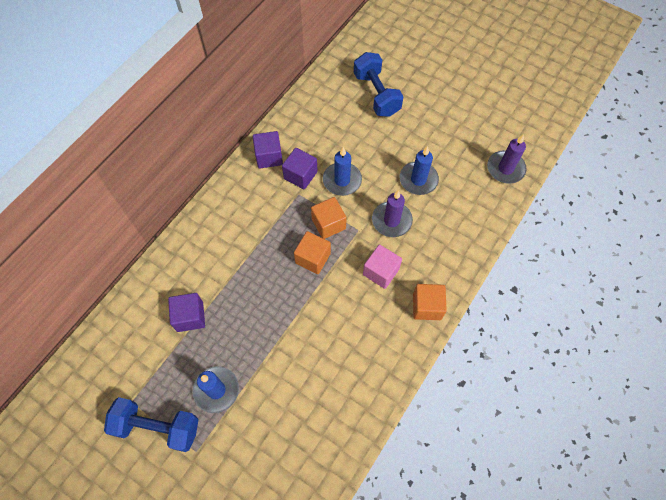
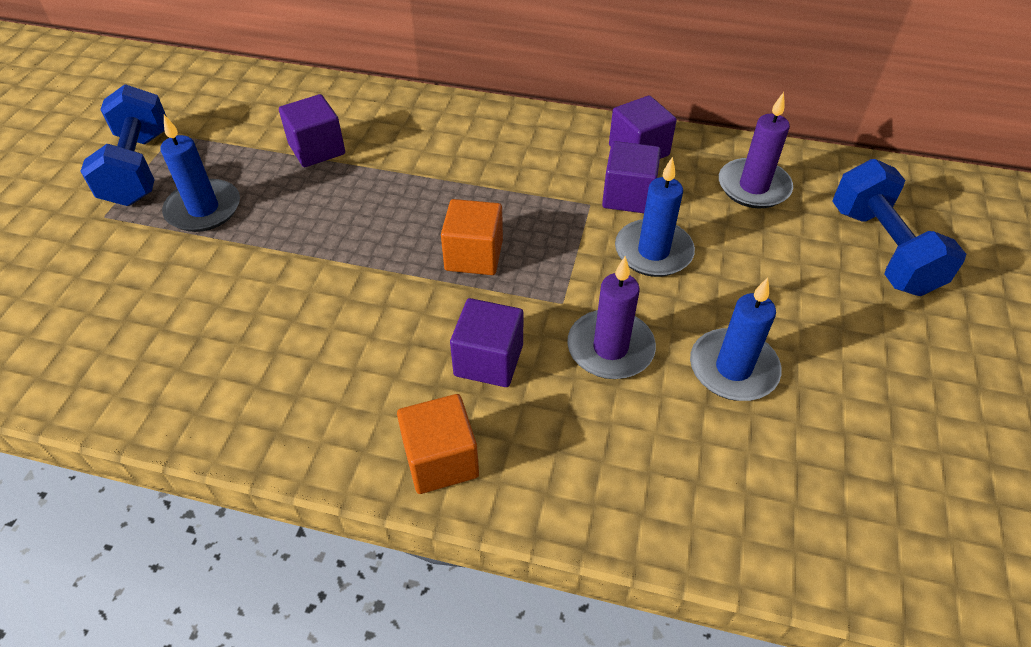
camera: 70 degrees right, 15 degrees down
orange cube [311,197,347,239] -> none
blue dumbbell [354,52,404,117] -> blue dumbbell turned 60 degrees counterclockwise [832,159,966,296]
pink cube [363,245,402,289] -> purple cube [450,298,524,387]
purple candle [487,134,527,184] -> purple candle moved to [719,92,793,209]

